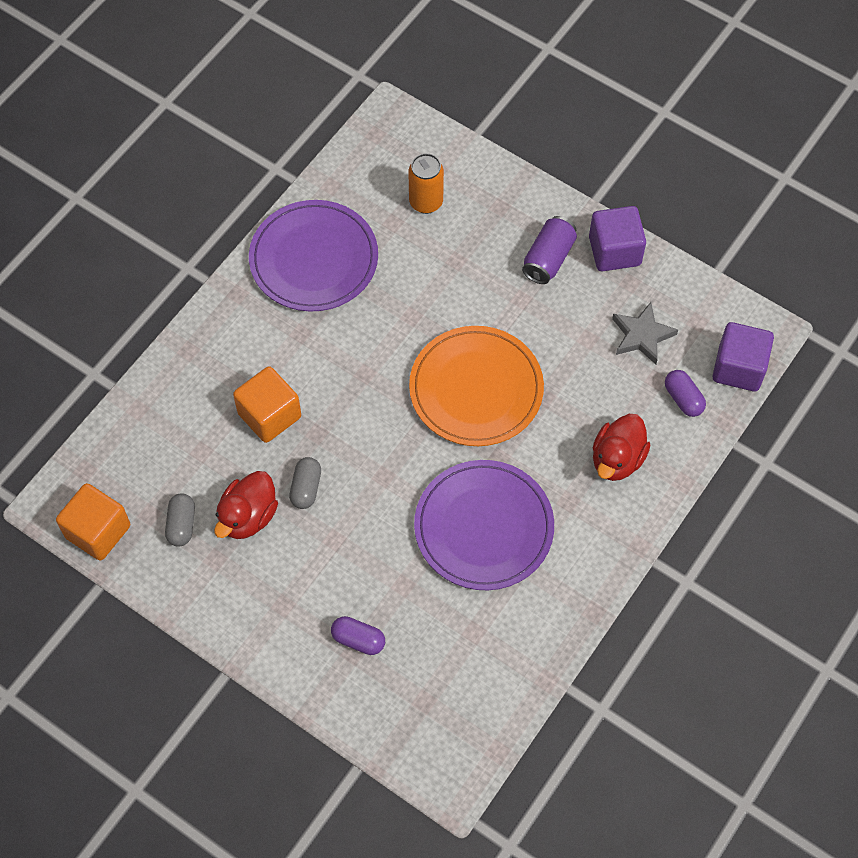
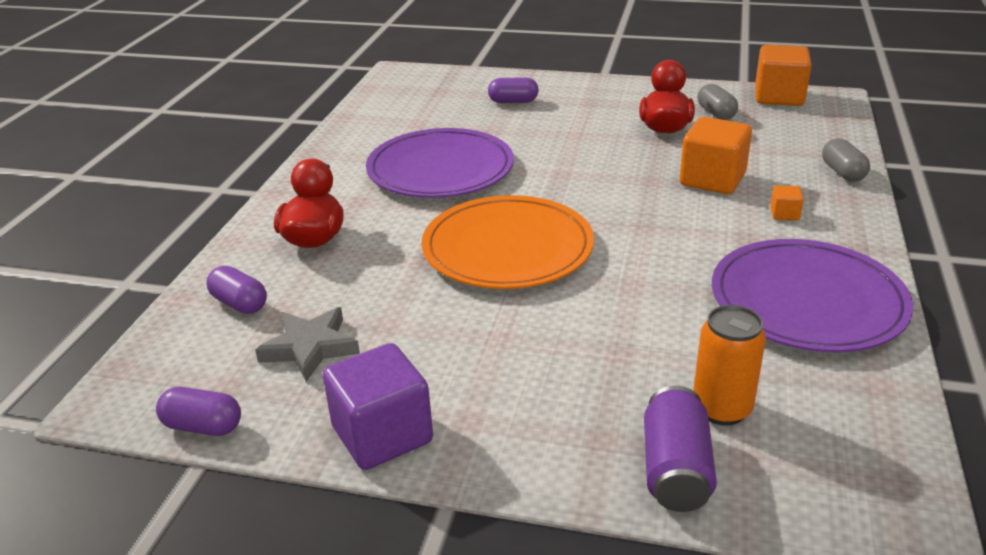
camera: 160 degrees right, 30 degrees down
grey capsule [289,457,321,509] -> grey capsule moved to [822,138,870,182]
purple can [522,216,577,284] -> purple can moved to [644,386,717,512]
purple cube [713,322,774,391] -> none
none -> purple capsule [156,387,241,436]
none -> orange cube [770,185,804,220]

